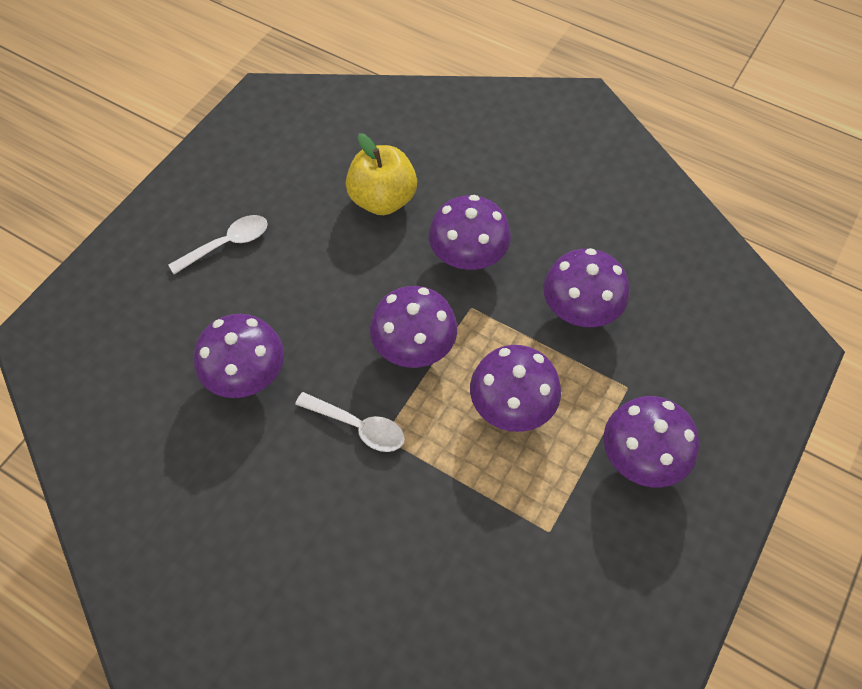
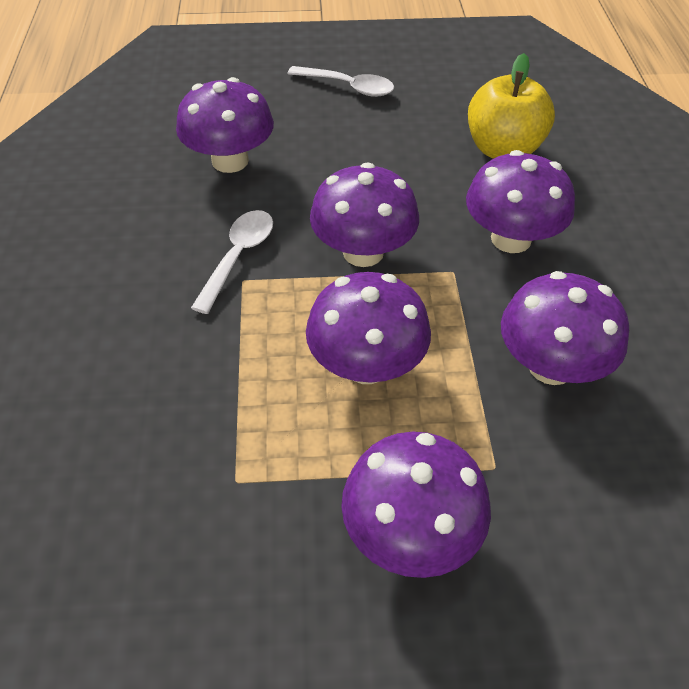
camera: 55 degrees right, 10 degrees down
white spoon [295,392,405,452] -> white spoon turned 150 degrees counterclockwise [191,210,273,314]

